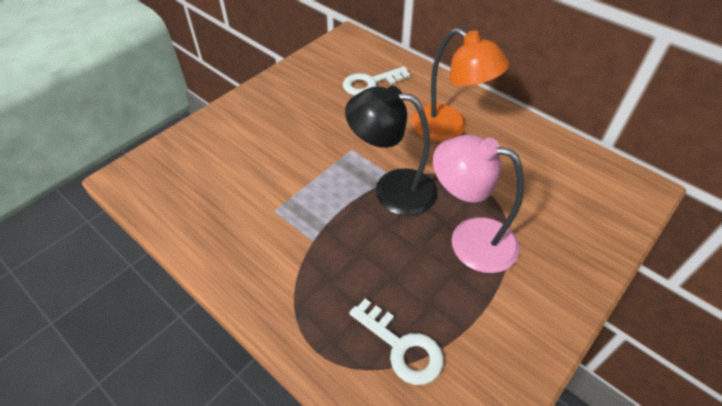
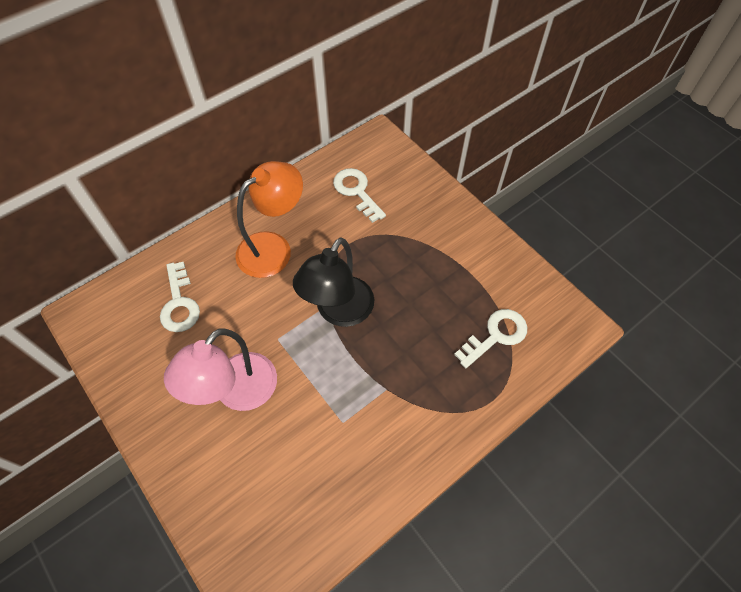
camera: 80 degrees left, 10 degrees up
pink lamp [433,135,524,273] -> pink lamp moved to [164,329,277,411]
none -> white key [333,168,386,223]

